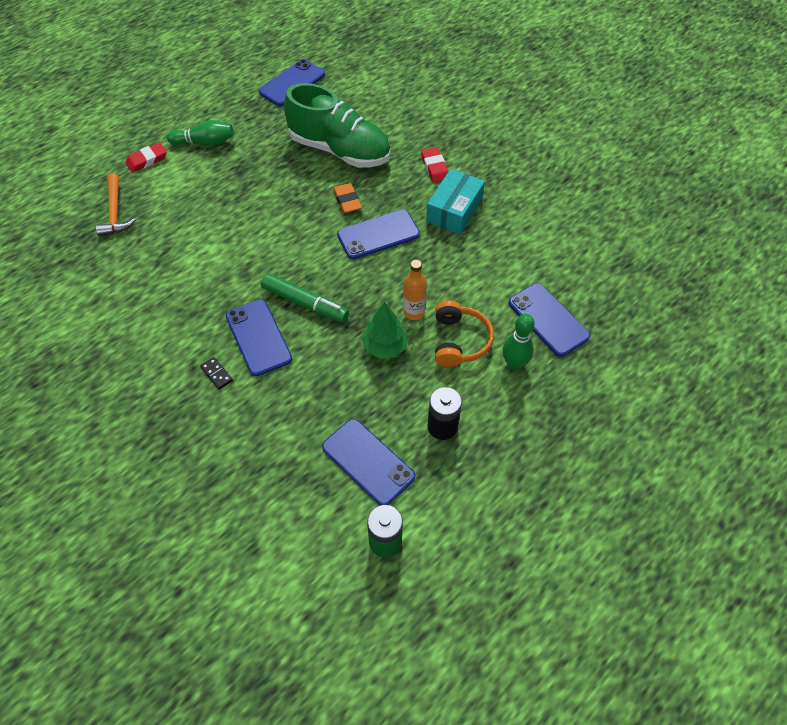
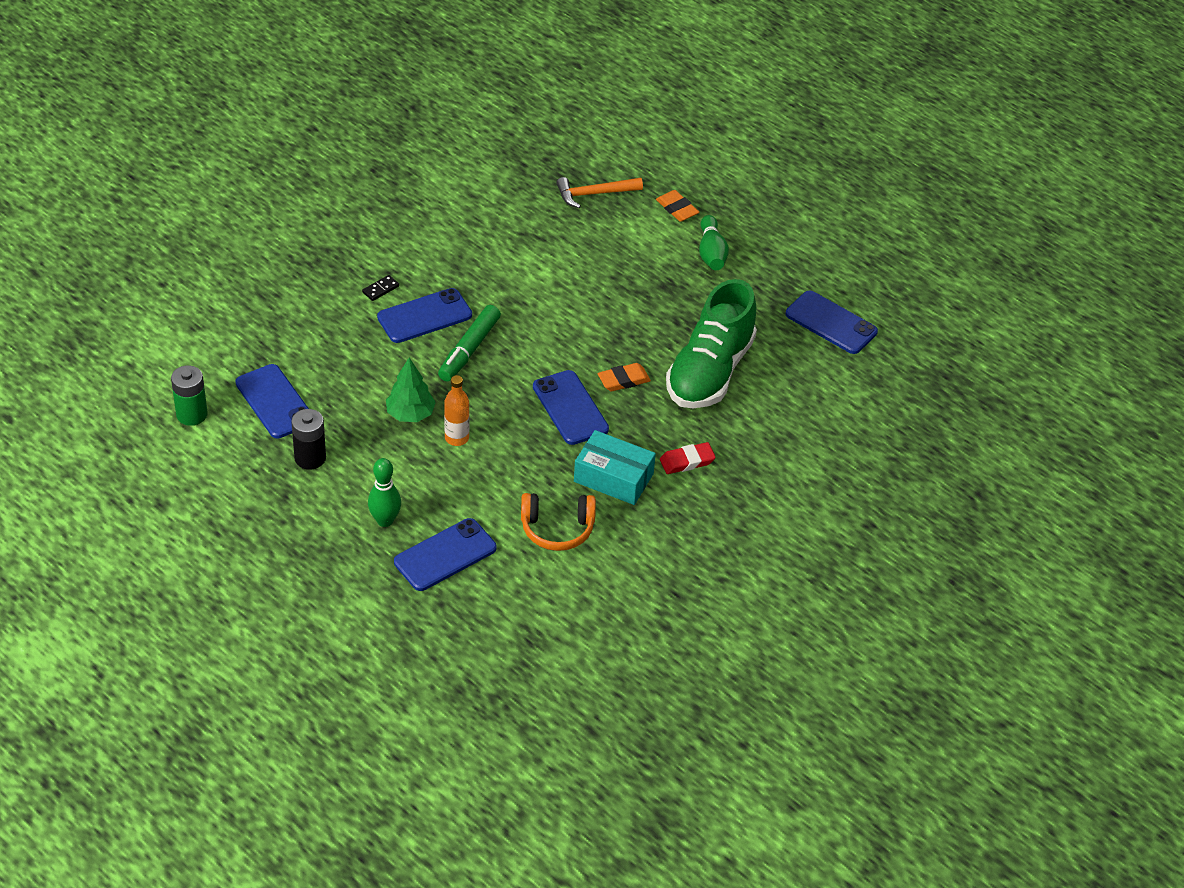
camera: 85 degrees right, 10 degrees down
red eraser [125,142,167,173] -> orange eraser [656,190,699,222]
blue phone [322,419,415,505] -> blue phone turned 75 degrees counterclockwise [235,364,309,438]
orange headphones [435,300,494,367] -> orange headphones moved to [521,493,596,551]

